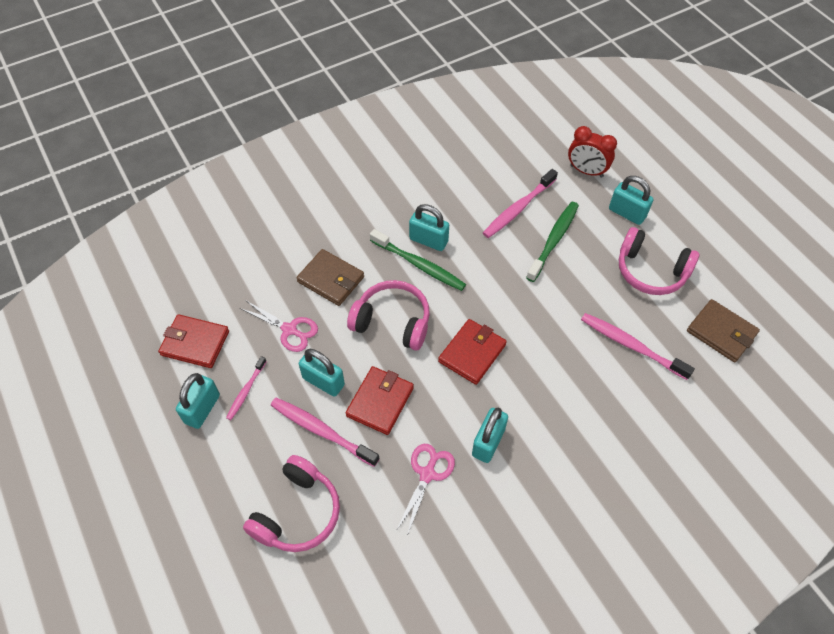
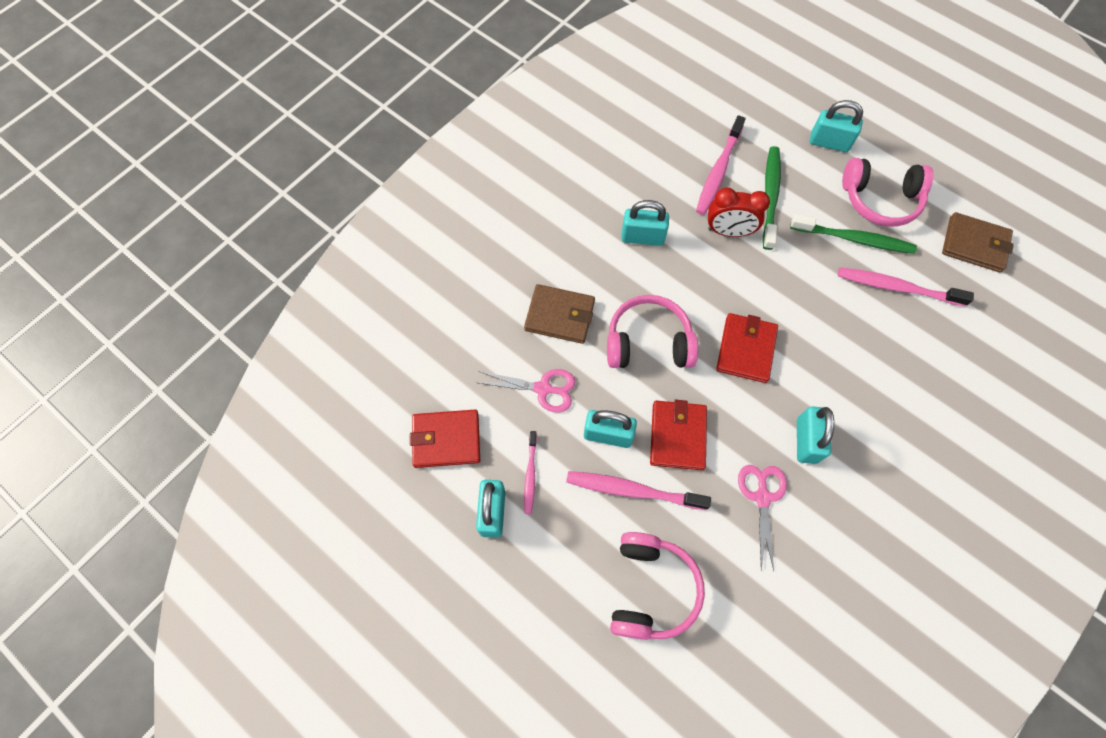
camera: 20 degrees left, 10 degrees up
green toothbrush [370,229,466,291] -> green toothbrush moved to [790,214,917,254]
red clock [568,126,617,178] -> red clock moved to [708,188,770,237]

